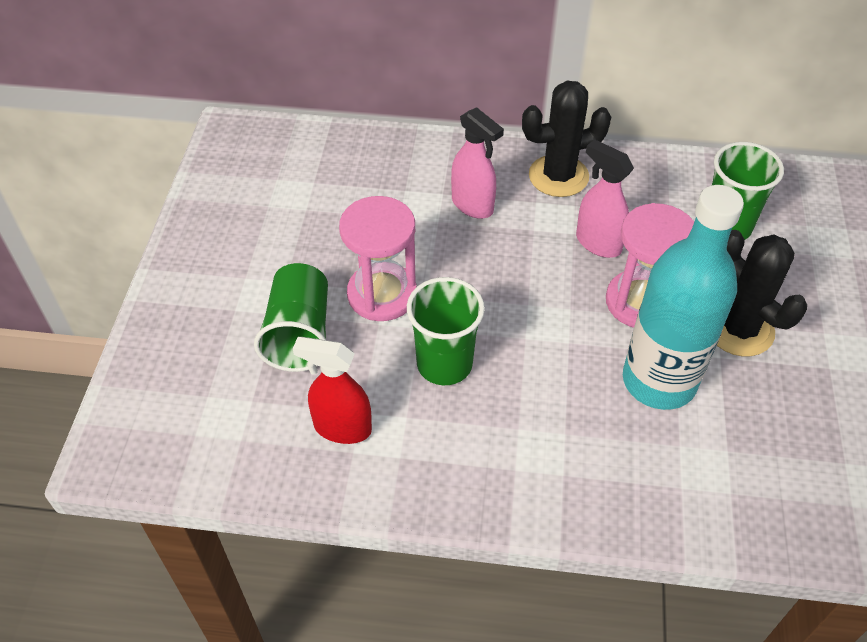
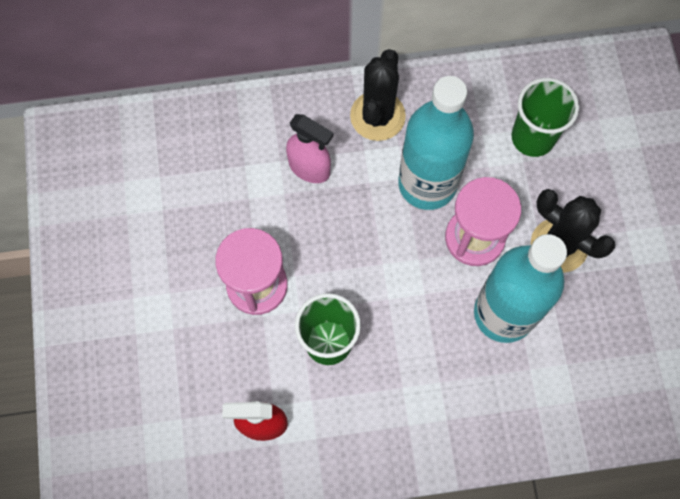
camera: 15 degrees left, 20 degrees up
green cup [254,263,328,372] -> none
black cactus [522,81,611,197] -> black cactus turned 45 degrees counterclockwise [350,49,406,141]
pink spray bottle [576,139,634,258] -> turquoise bottle [398,76,474,210]

